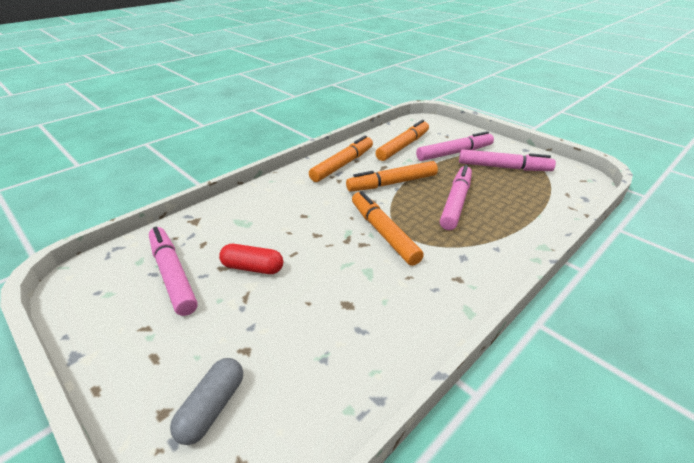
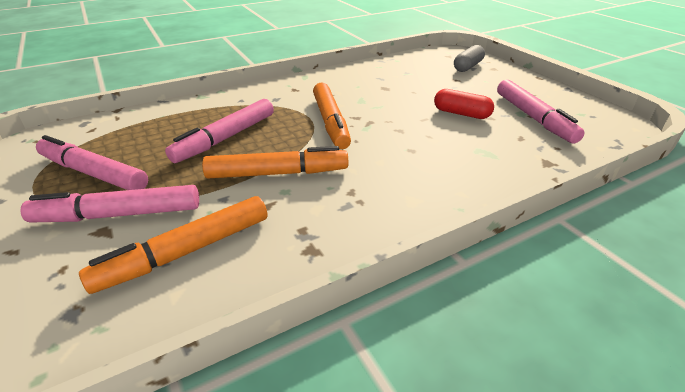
camera: 165 degrees left, 0 degrees up
orange marker [309,135,373,182] -> none

